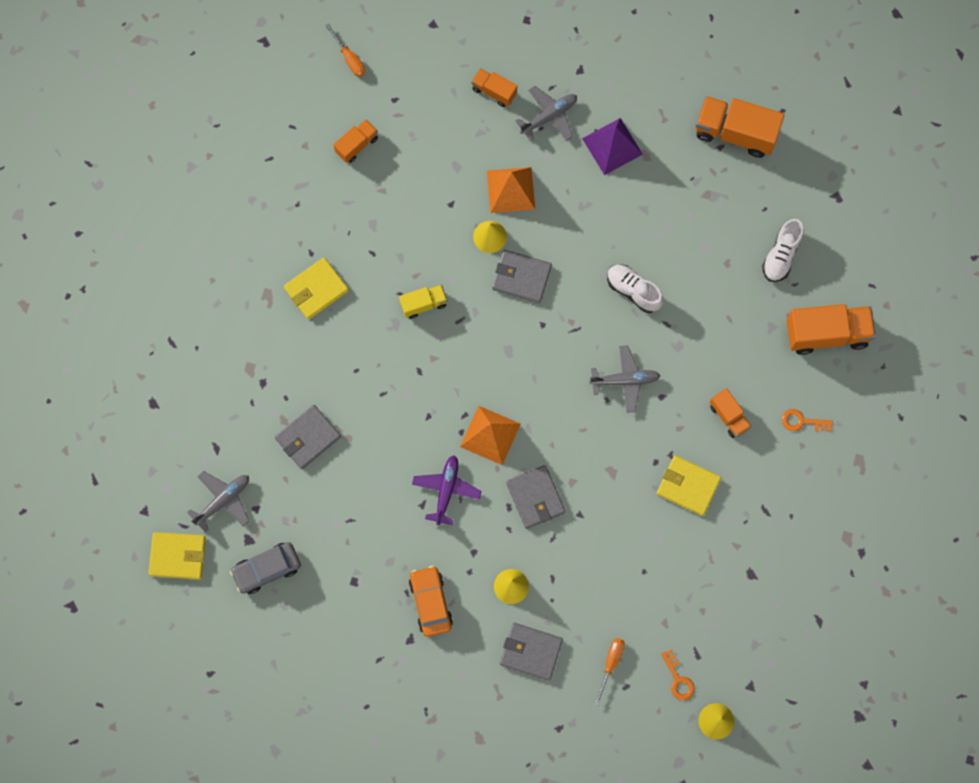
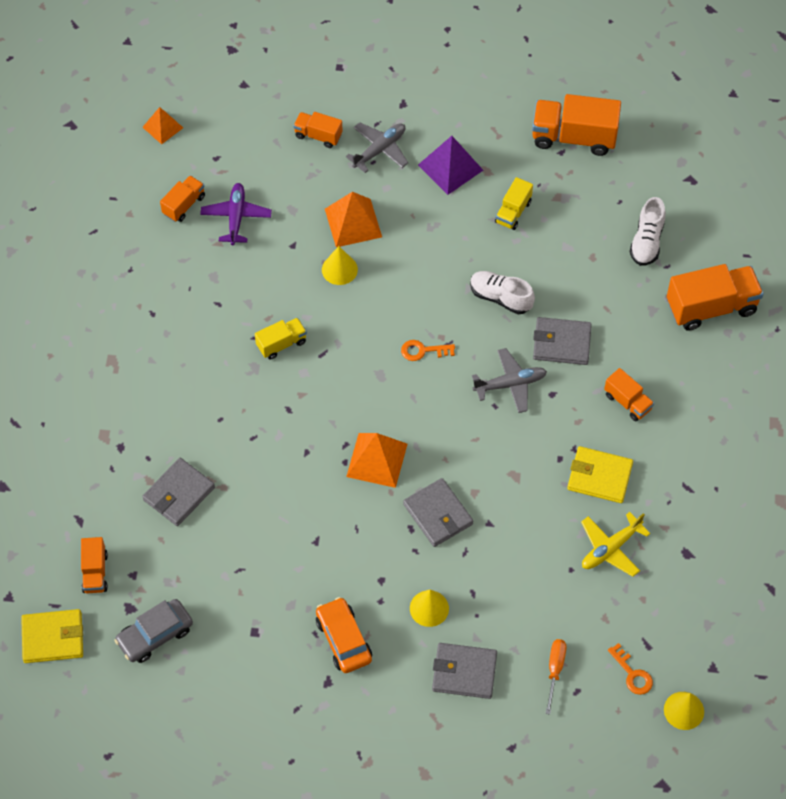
camera: 10 degrees left, 15 degrees down
grey plane [187,471,249,533] -> orange truck [81,537,108,593]
yellow wallet [284,258,349,320] -> none
orange screwdriver [325,23,365,77] -> orange pyramid [143,107,183,145]
purple plane [412,455,482,525] -> purple plane moved to [200,183,272,245]
grey wallet [492,250,552,303] -> grey wallet moved to [533,317,592,365]
orange key [782,409,833,432] -> orange key moved to [401,340,455,361]
none -> yellow truck [495,177,533,230]
none -> yellow plane [581,512,650,577]

